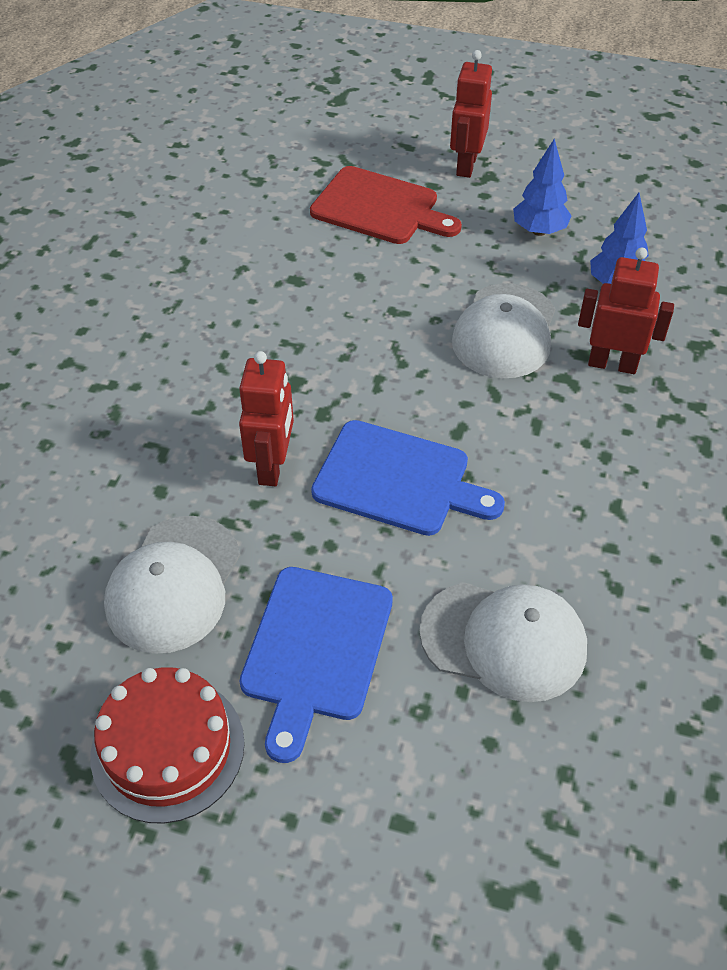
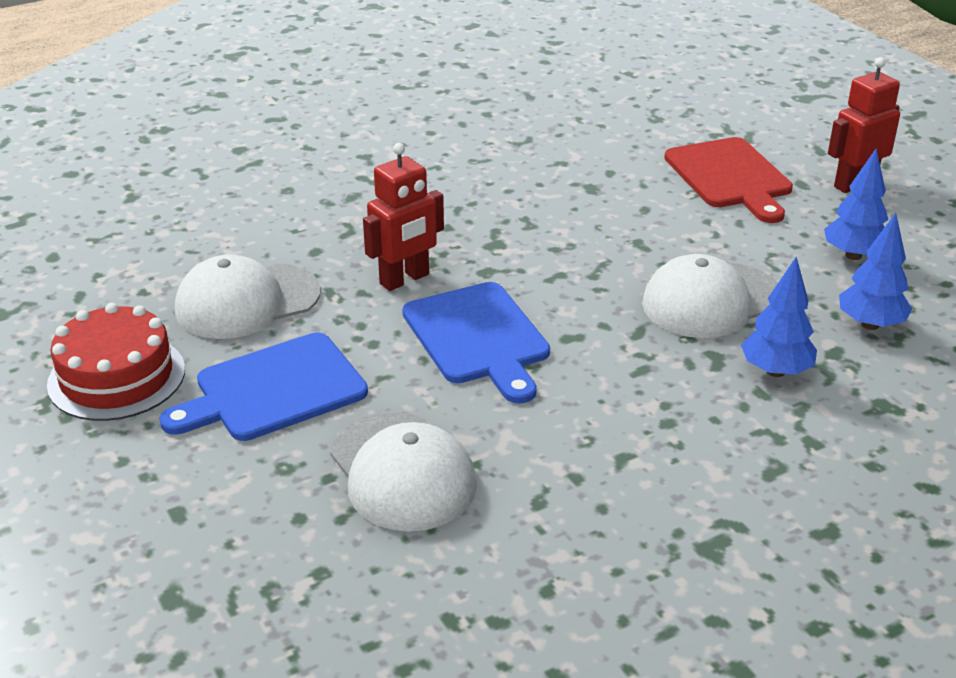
camera: 45 degrees right, 15 degrees down
red robot [578,248,674,374] -> blue tree [741,257,817,377]

